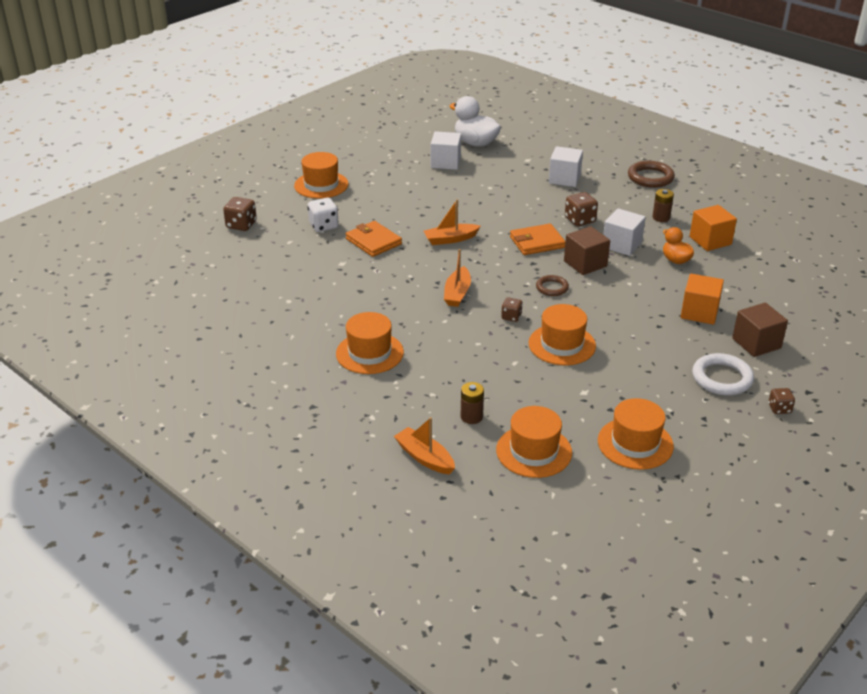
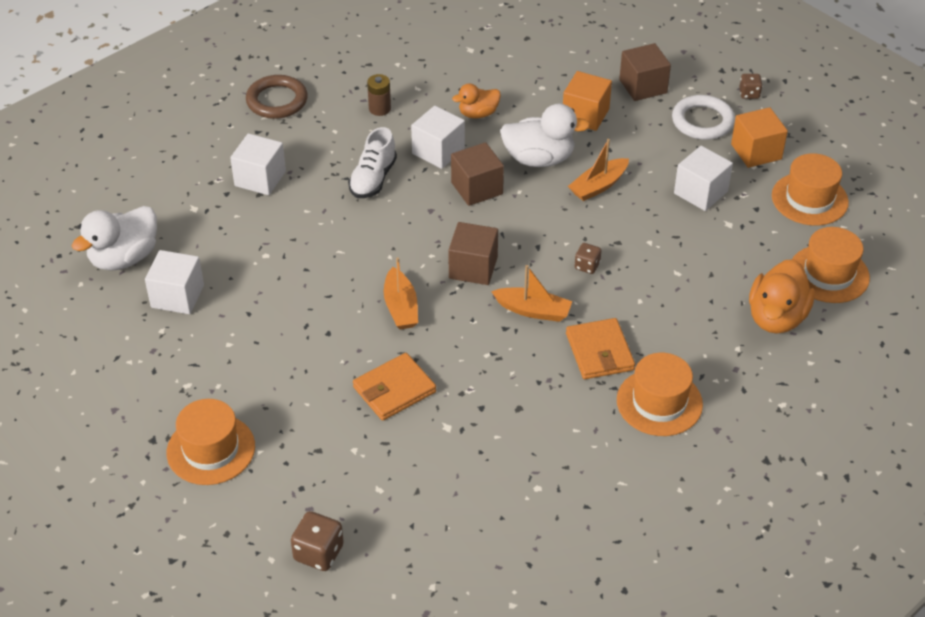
camera: 85 degrees left, 10 degrees up
white dice [307,198,339,232] -> none
orange boat [394,417,455,474] -> orange boat moved to [568,139,629,201]
brown battery [461,382,484,424] -> orange duck [749,259,815,334]
orange wallet [510,224,565,255] -> orange wallet moved to [566,318,635,379]
orange hat [529,304,596,365] -> none
brown ring [536,275,569,296] -> none
brown dice [565,192,598,226] -> white shoe [348,127,397,198]
orange cube [689,205,737,251] -> orange cube moved to [731,107,788,168]
none -> brown cube [448,222,498,285]
none -> white duck [500,104,590,167]
none -> white cube [674,146,733,211]

